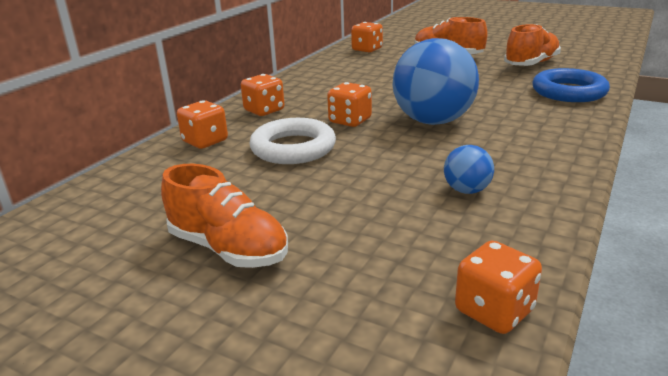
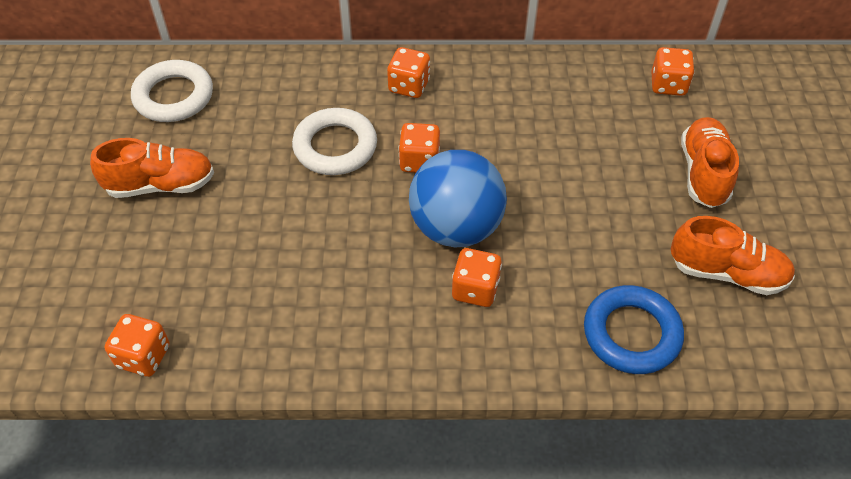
camera: 60 degrees right, 25 degrees up
orange shoe [161,164,288,268] -> orange shoe turned 105 degrees counterclockwise [90,138,214,198]
orange dice [177,100,228,149] -> orange dice moved to [452,248,502,307]
blue ball [444,145,494,194] -> none
none -> white ring [131,60,213,122]

